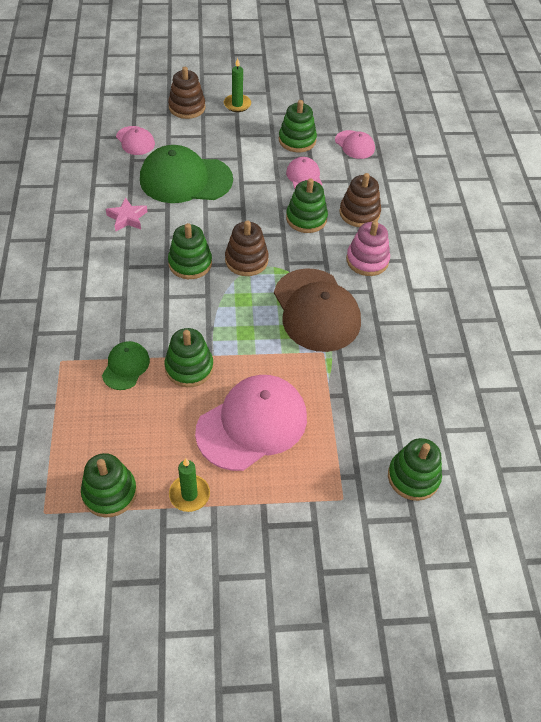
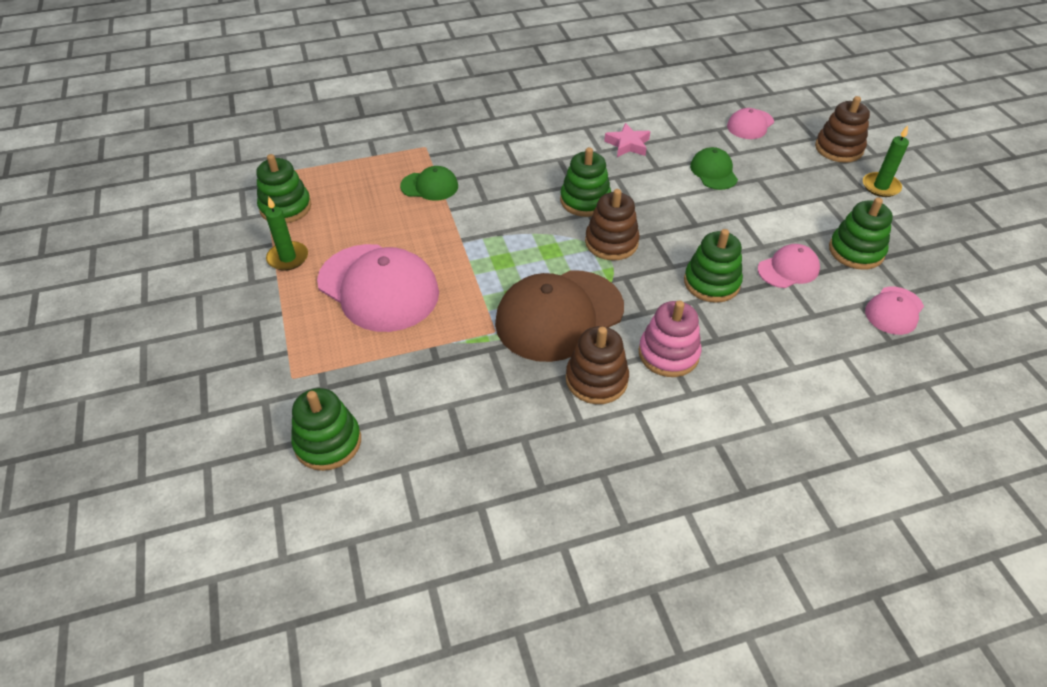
camera: 80 degrees right, 5 degrees down
green cap [140,145,233,203] -> green cap [690,147,738,190], size x0.50
green stacking toy [165,328,213,387] -> none
brown stacking toy [339,173,381,227] -> brown stacking toy moved to [566,326,629,404]

